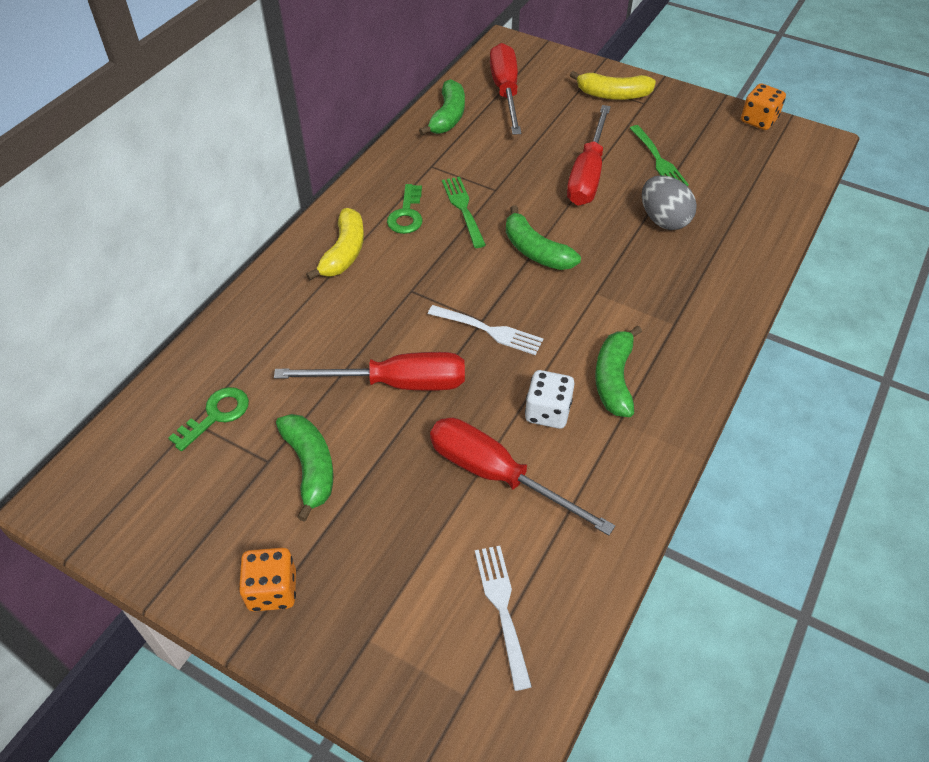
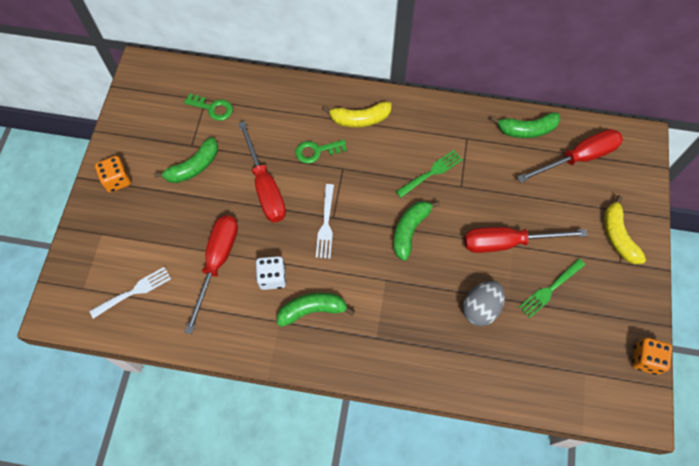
camera: 70 degrees right, 15 degrees up
green key [387,184,423,234] -> green key moved to [295,140,347,164]

